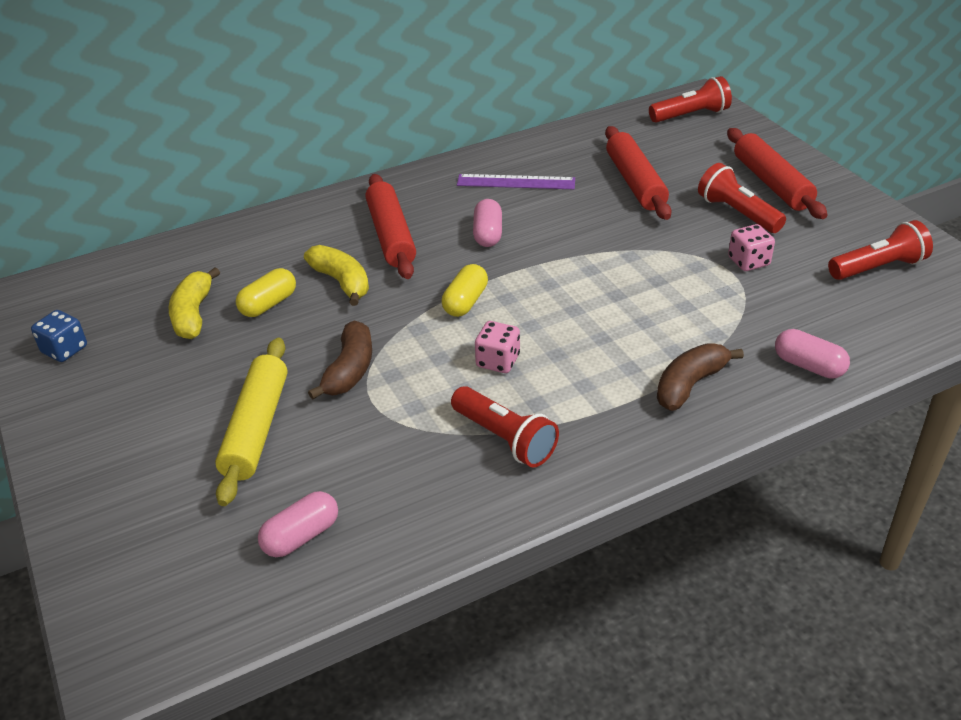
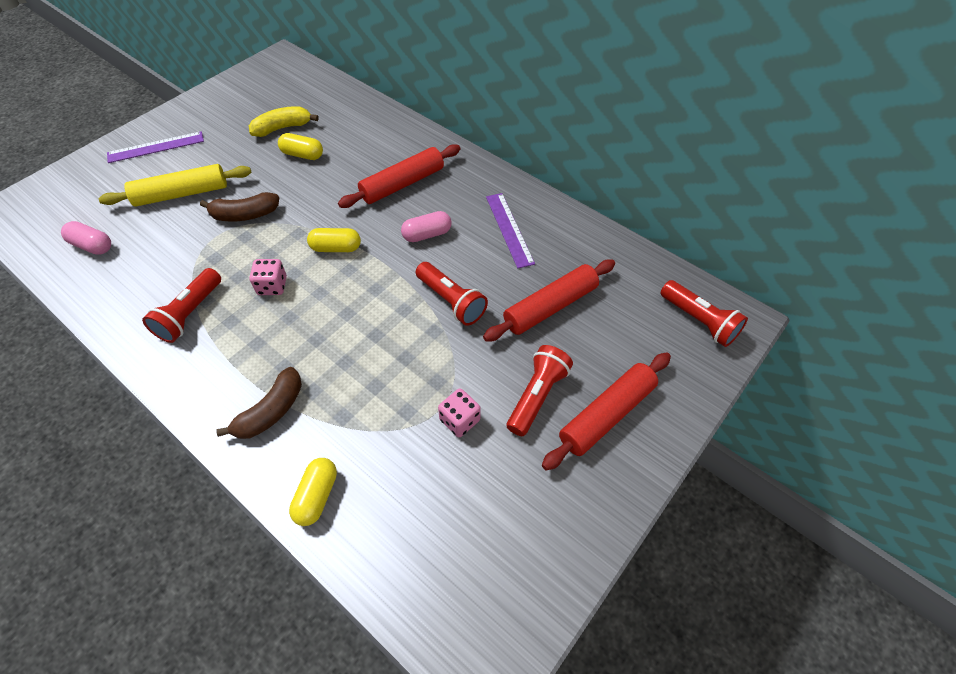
camera: 65 degrees right, 15 degrees up
blue dice [31,310,87,362] -> none
yellow banana [304,245,369,306] -> none
brown banana [657,343,744,411] -> brown banana turned 105 degrees clockwise [216,367,302,439]
pink capsule [775,329,850,379] -> yellow capsule [289,458,337,526]
red flashlight [828,220,933,280] -> red flashlight moved to [416,262,488,326]
none -> purple ruler [107,131,204,163]

